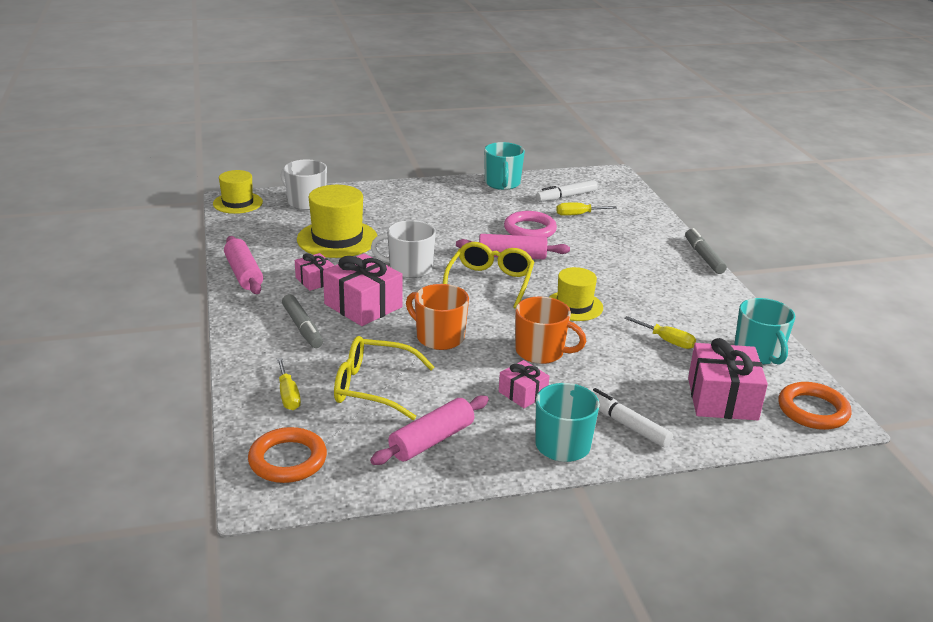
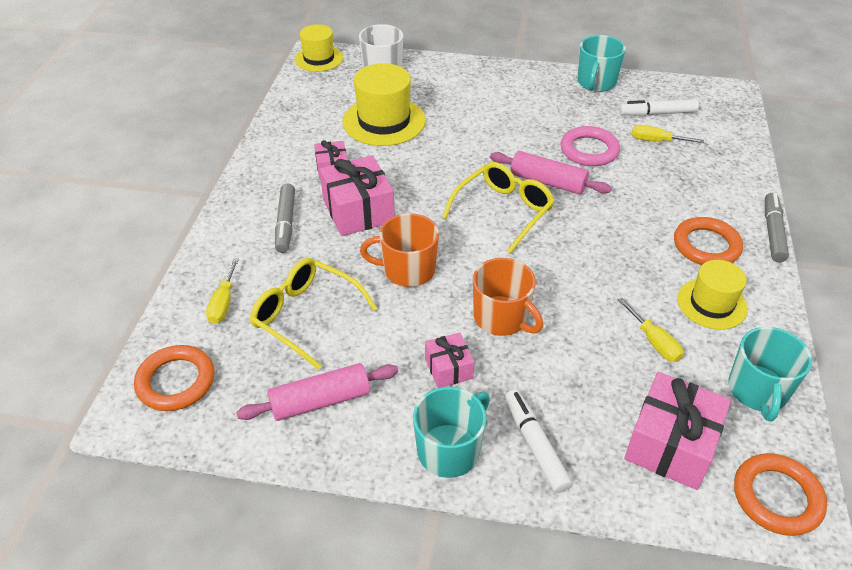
camera: 25 degrees right, 15 degrees up
pink rolling pin [224,236,263,294] -> none
white mug [371,220,436,278] -> none
orange mug [406,284,469,350] -> orange mug turned 60 degrees counterclockwise [360,213,439,287]
yellow hat [549,267,603,321] -> yellow hat moved to [677,260,748,330]
none -> orange ring [674,217,743,265]

